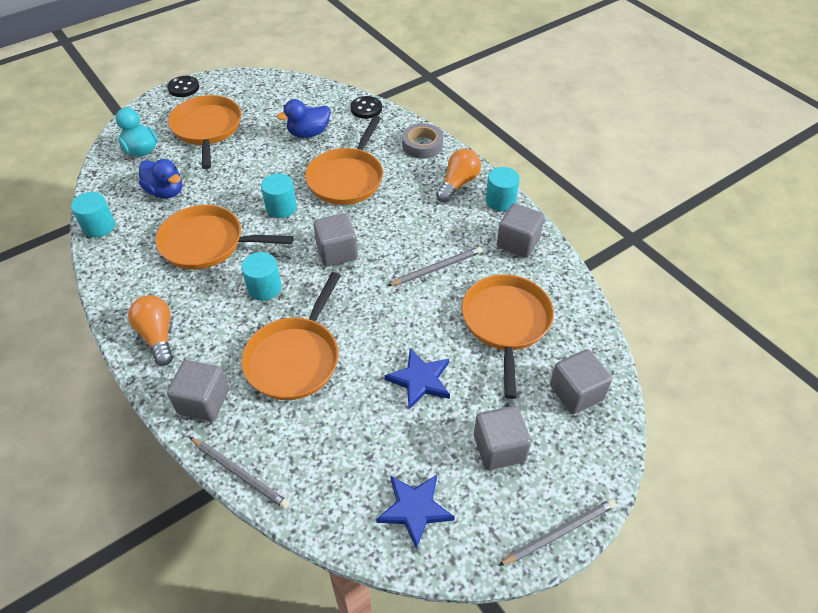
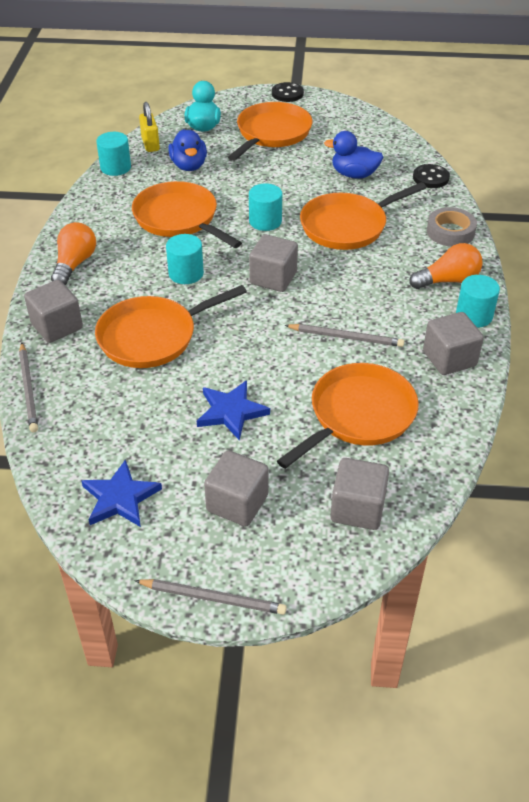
camera: 40 degrees right, 5 degrees down
none -> yellow padlock [139,102,160,152]

